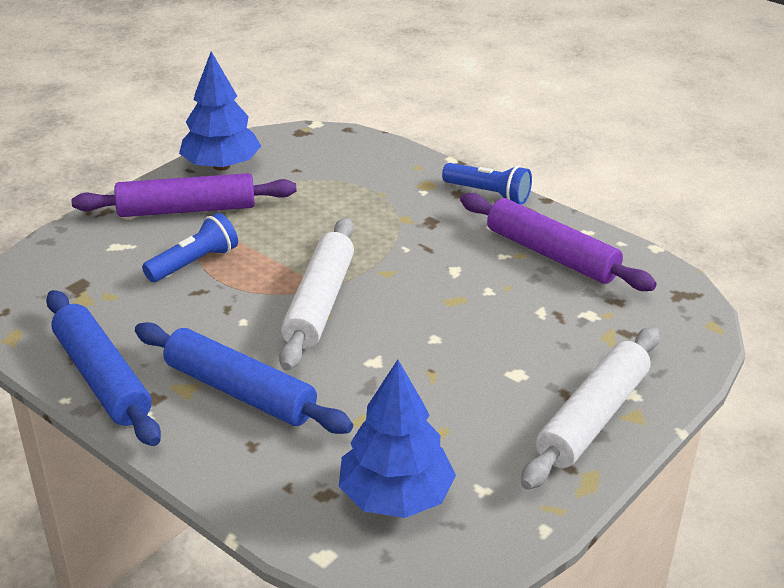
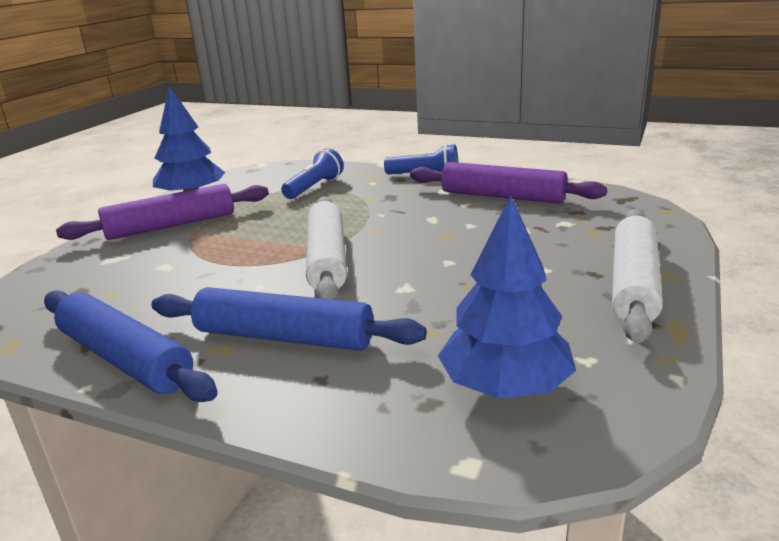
camera: 15 degrees left, 10 degrees down
blue flashlight [142,213,238,282] -> blue flashlight moved to [281,148,344,199]

